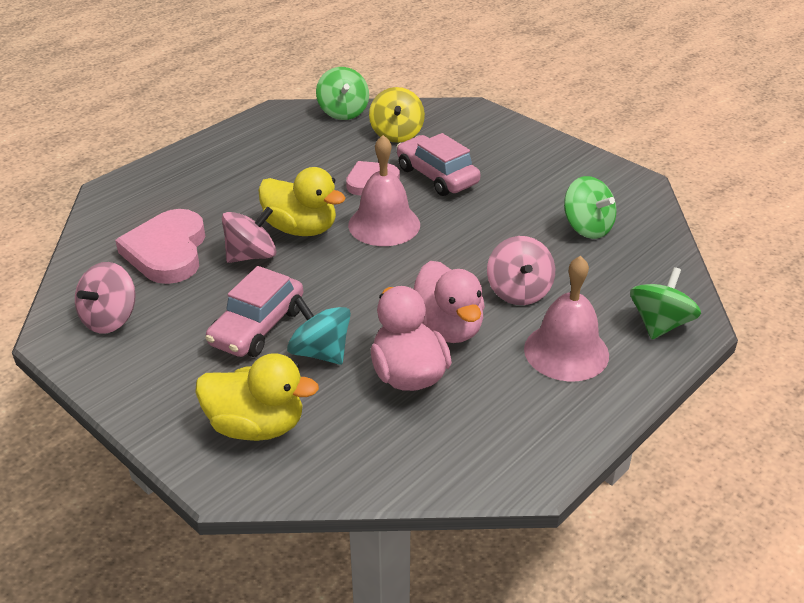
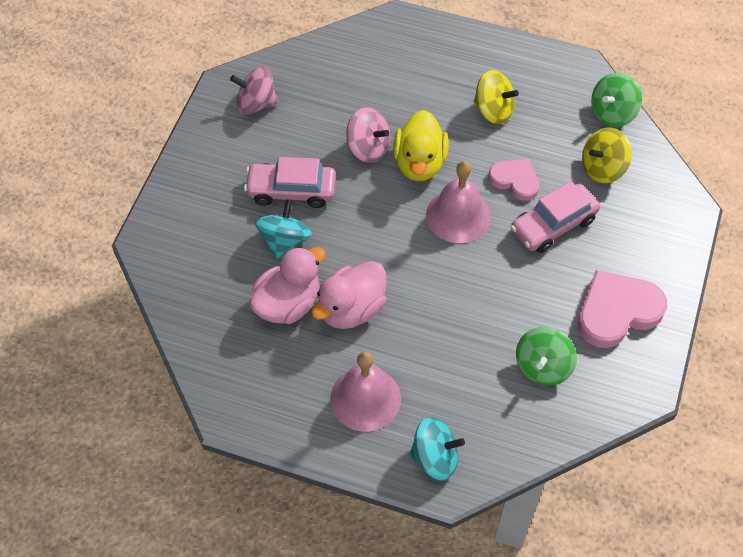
camera: 65 degrees right, 20 degrees up
pink heart [115,209,206,284] -> pink heart moved to [578,270,667,348]
yellow duck [195,353,319,441] -> none
pink car [397,133,481,196] -> pink car turned 150 degrees counterclockwise [511,181,600,253]
pink spinning top [487,236,555,305] -> none
green spinning top [630,267,701,340] -> turquoise spinning top [409,417,465,481]
none -> yellow spinning top [474,70,519,124]

